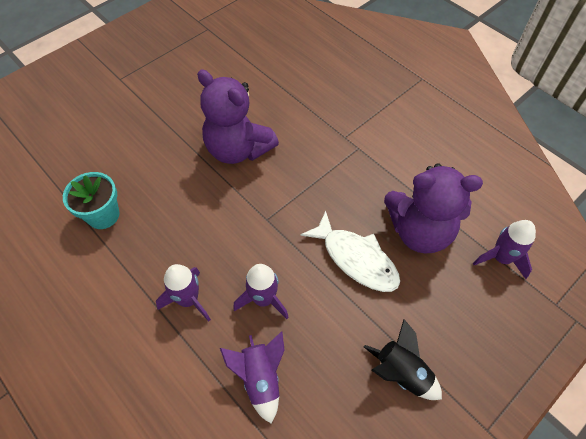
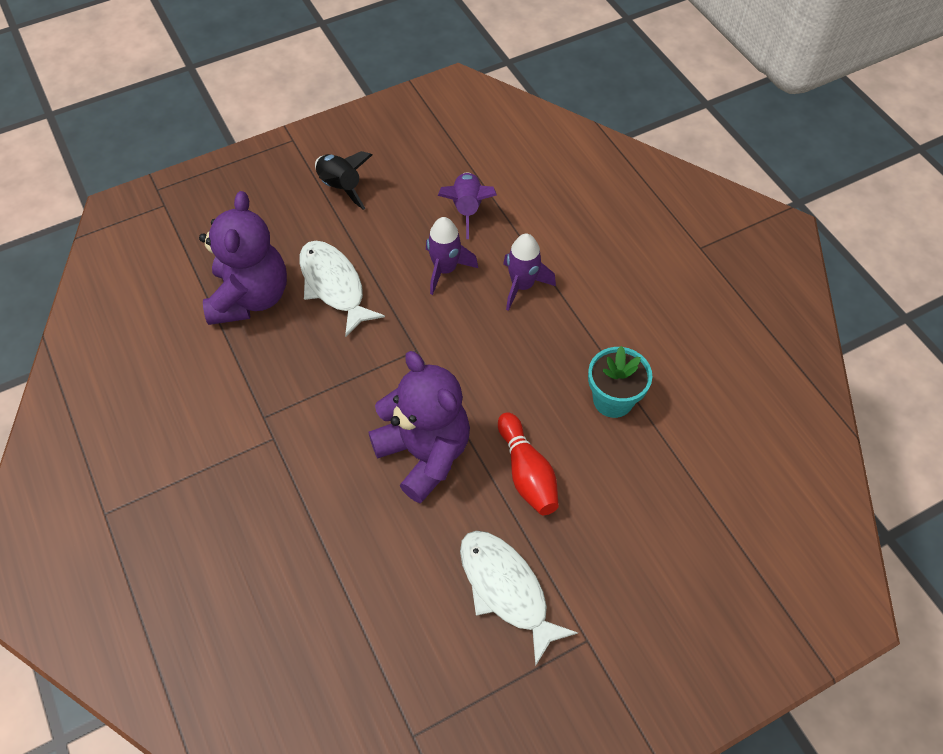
camera: 165 degrees left, 0 degrees up
purple teddy bear [384,163,483,254] -> purple teddy bear turned 75 degrees clockwise [199,191,287,325]
purple rocket [473,220,536,279] -> none
none -> white fish [460,530,578,666]
none -> red bowling pin [498,412,559,515]

